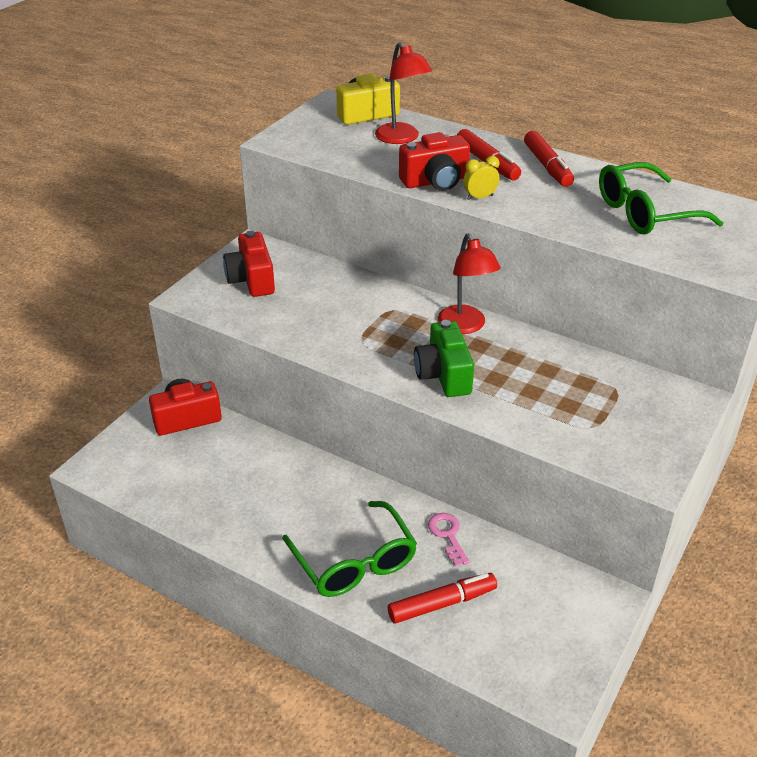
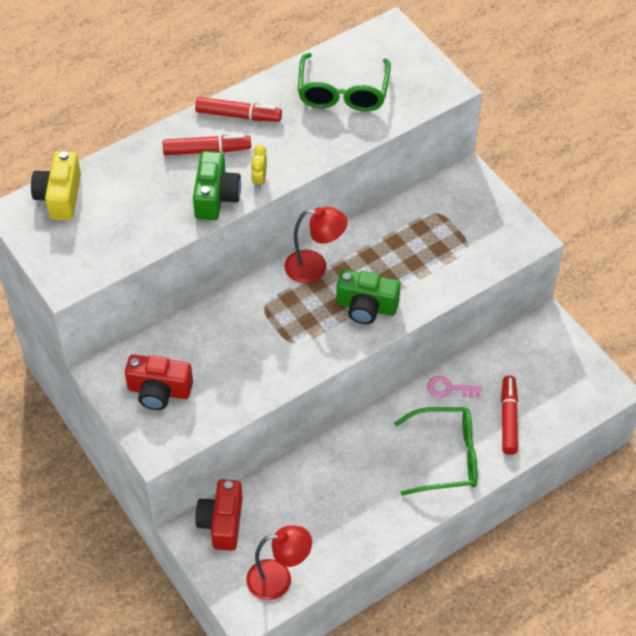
camera: 65 degrees left, 15 degrees up
red lamp [375,42,432,144] -> red lamp moved to [246,525,312,600]
red camera [399,132,470,191] -> green camera [193,151,241,220]

